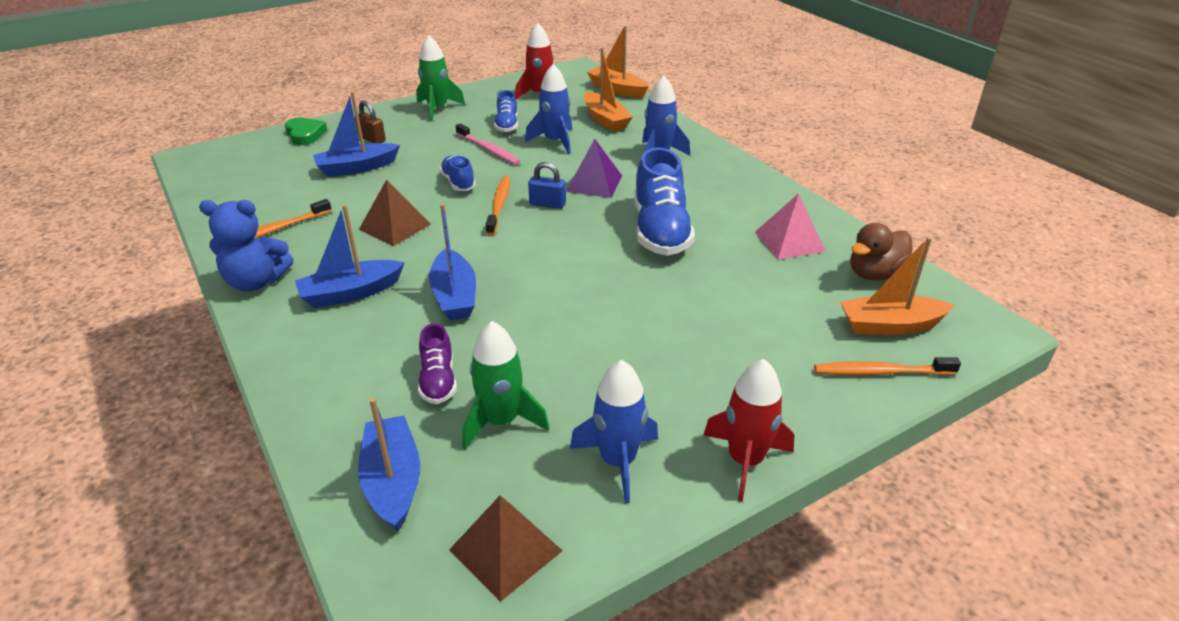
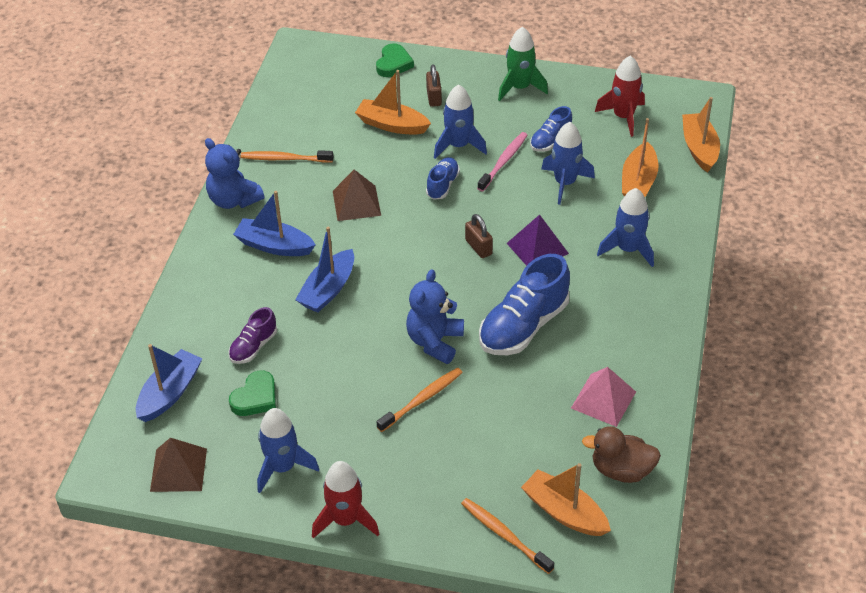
camera: 45 degrees right, 10 degrees up
blue boat [313,91,400,177] -> orange boat [355,70,431,134]
pink toothbrush [456,123,520,165] -> pink toothbrush turned 150 degrees counterclockwise [477,132,527,191]
green rocket [462,321,549,450] -> green heart [229,370,276,416]
orange toothbrush [486,176,510,235] -> orange toothbrush moved to [377,367,463,432]
blue padlock [528,162,566,209] -> brown padlock [465,214,493,258]
none -> blue teddy bear [406,269,464,364]
none -> blue rocket [434,84,487,159]

